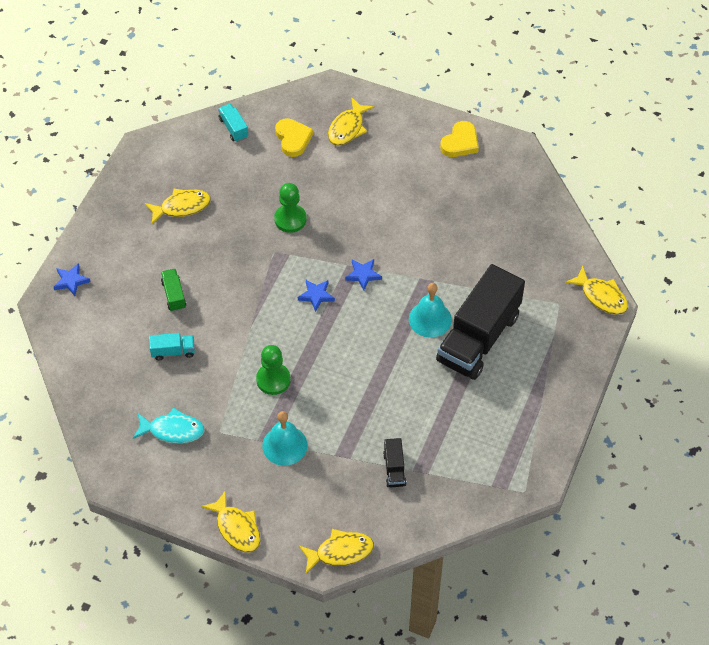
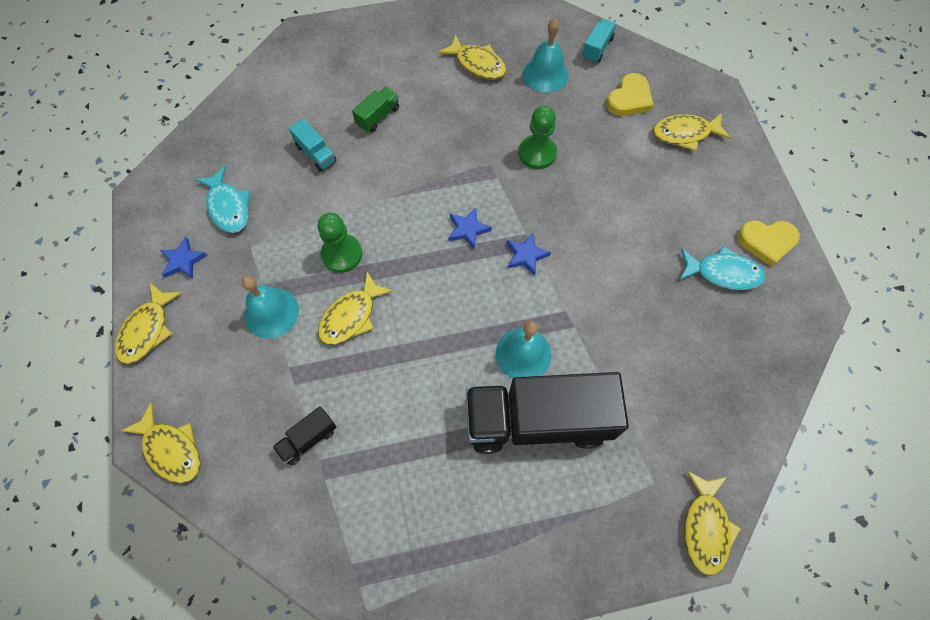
camera: 55 degrees right, 10 degrees up
blue star [54,263,91,296] -> blue star moved to [160,237,207,279]
none -> yellow fish [318,272,393,345]
none -> turquoise bell [523,19,568,93]
none -> turquoise fish [679,246,765,290]

